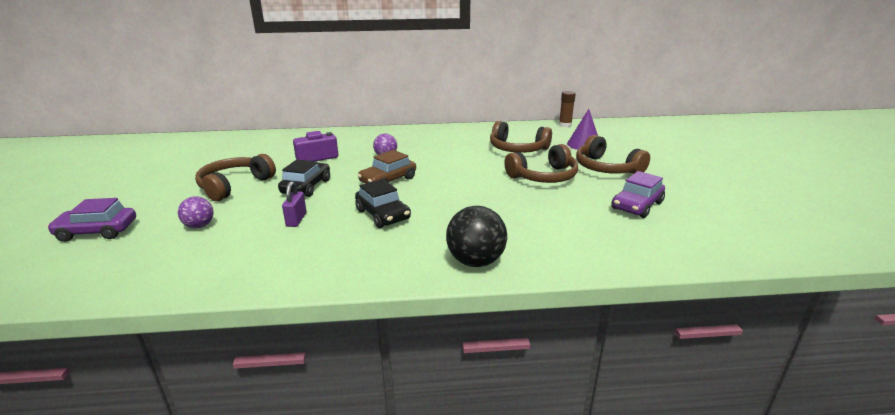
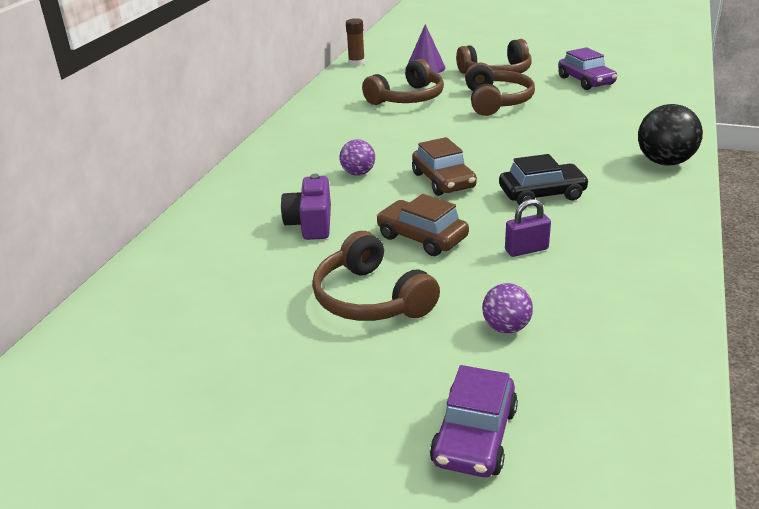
camera: 65 degrees left, 5 degrees up
black car [278,160,330,197] -> brown car [376,194,469,256]
purple padlock [282,181,307,227] -> purple padlock turned 45 degrees counterclockwise [505,199,551,257]

